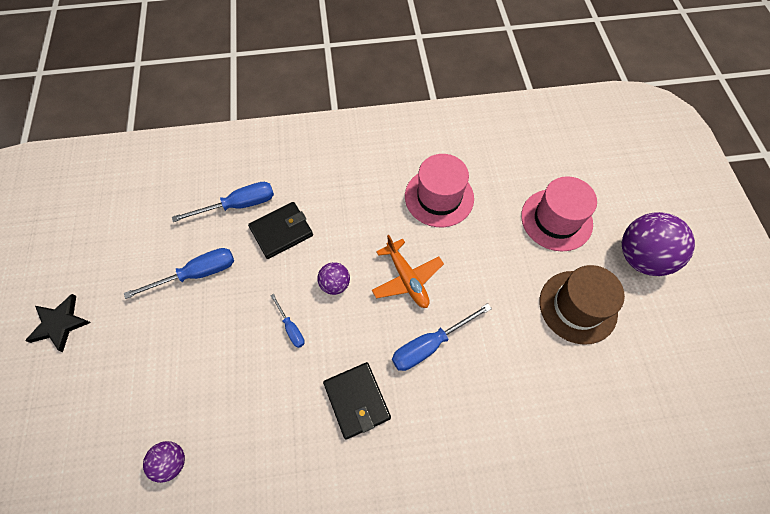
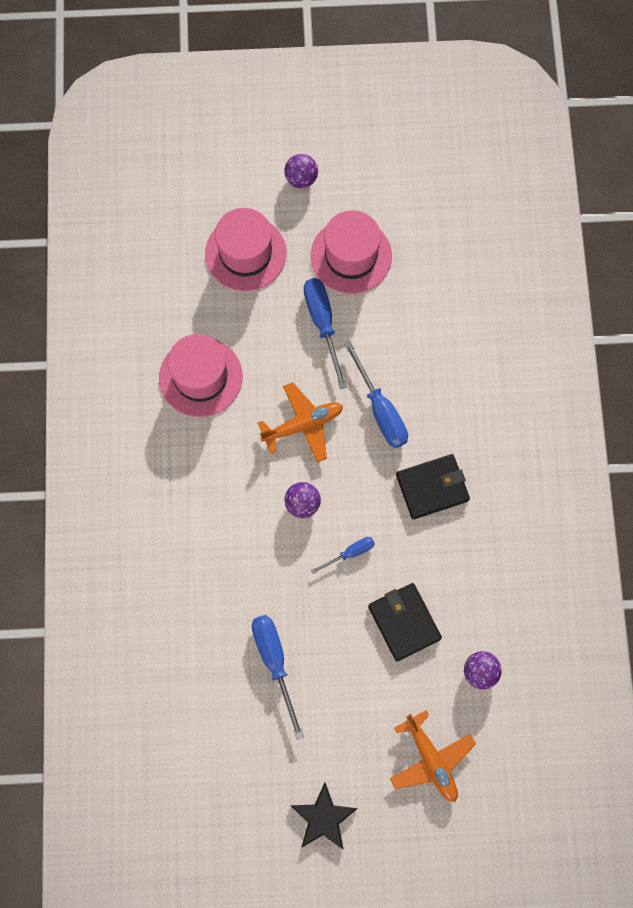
camera: 85 degrees left, 10 degrees up
blue screwdriver [172,182,274,222] -> blue screwdriver moved to [304,278,347,389]
black wallet [248,202,313,259] -> black wallet moved to [368,583,442,662]
brown hat [540,265,625,345] -> pink hat [311,210,392,294]
purple ball [622,212,695,276] -> purple ball [284,154,318,188], size x0.51
none -> orange plane [390,710,476,802]

